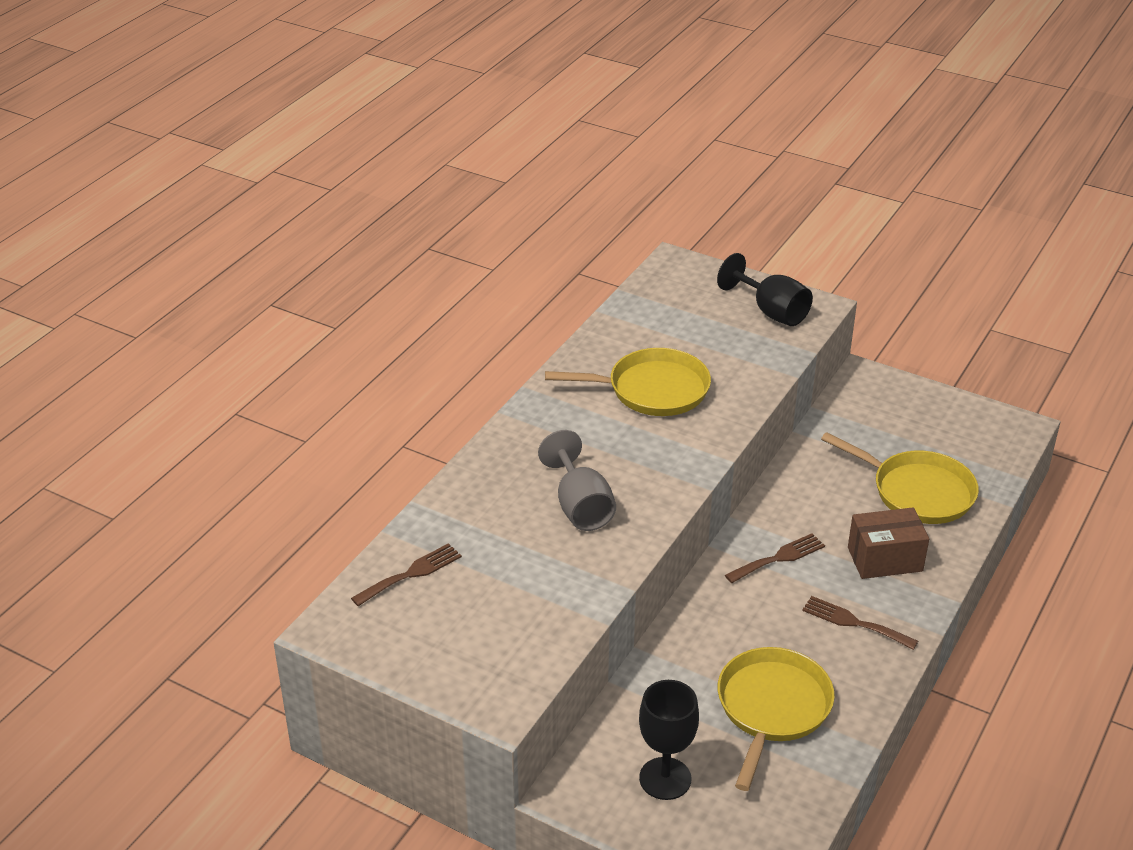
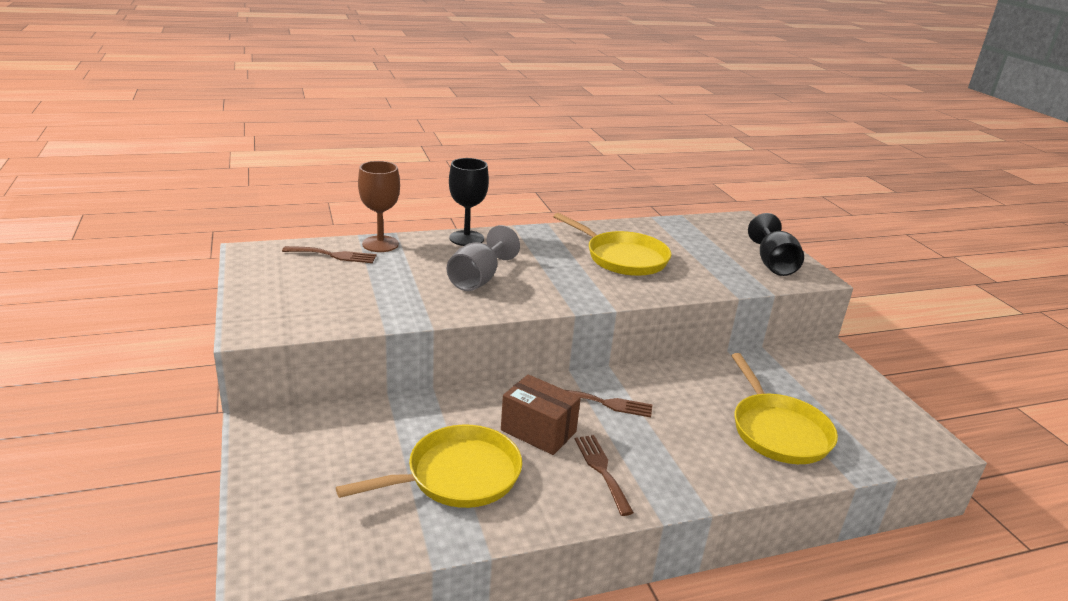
camera: 40 degrees right, 10 degrees down
black goblet [639,680,699,800] -> black goblet moved to [449,158,489,246]
brown box [848,507,929,579] -> brown box moved to [501,374,581,455]
none -> brown goblet [358,161,400,252]

